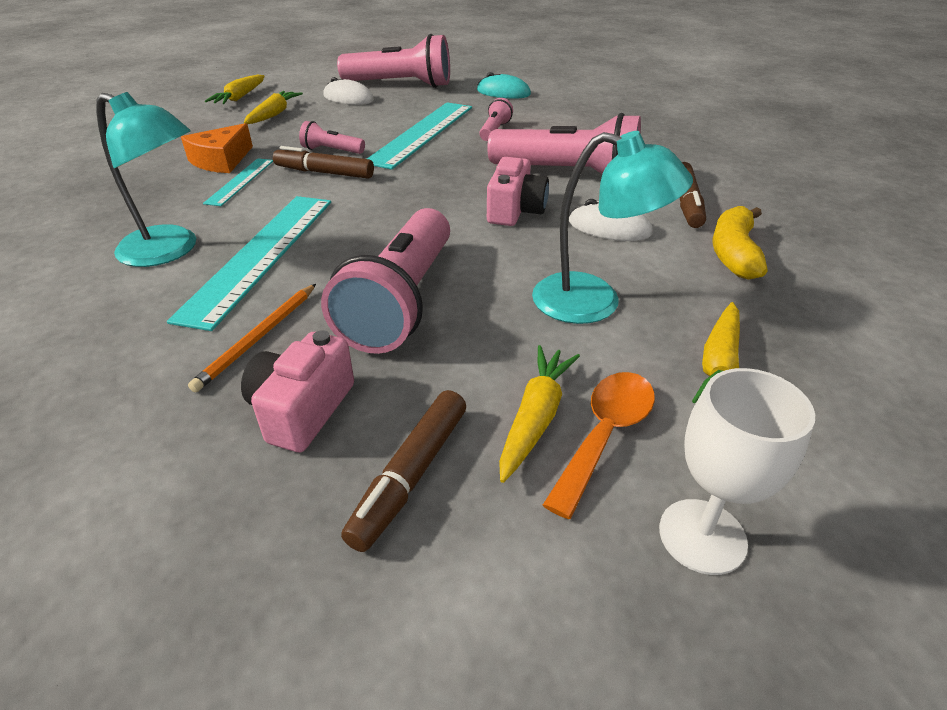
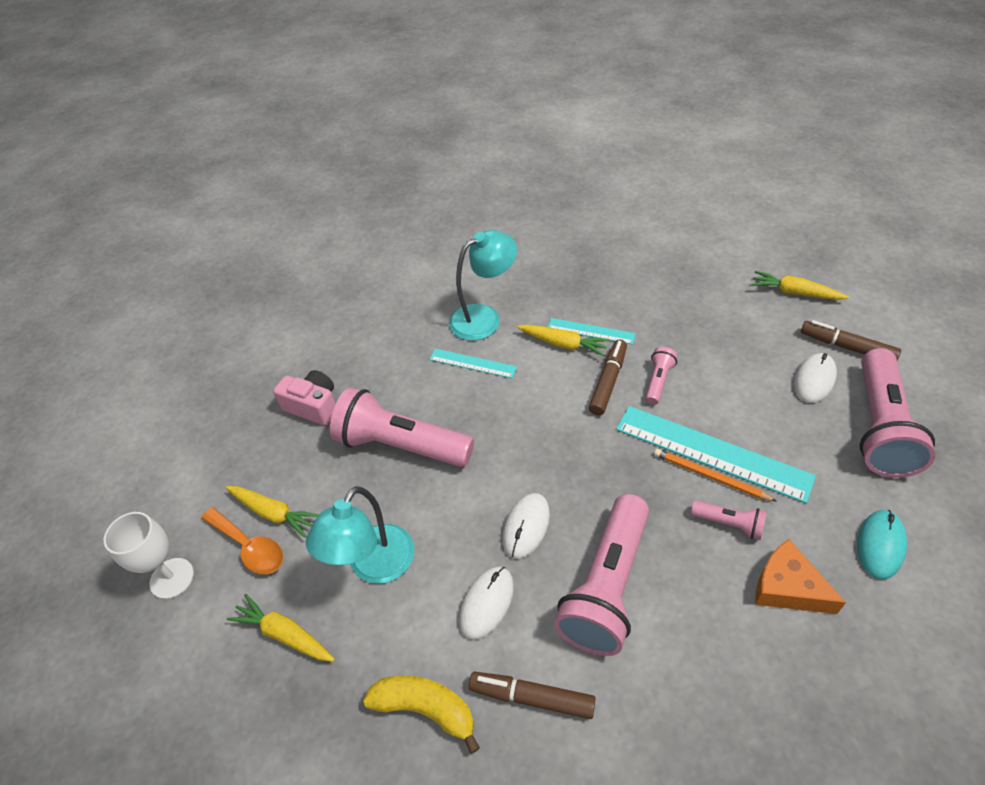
camera: 100 degrees right, 10 degrees up
turquoise lamp [96,92,196,267] -> turquoise lamp turned 150 degrees counterclockwise [449,230,517,341]
turquoise ruler [167,196,331,331] -> turquoise ruler [429,349,517,378], size x0.52
orange cheese [181,123,253,173] -> orange cheese moved to [755,539,846,614]
orange pencil [188,284,316,392] -> orange pencil moved to [654,449,776,501]
yellow carrot [244,91,303,124] -> yellow carrot moved to [517,325,610,356]
brown marker [341,390,466,552] -> brown marker moved to [801,320,901,360]
pink camera [487,157,549,226] -> white mouse [502,493,550,559]

